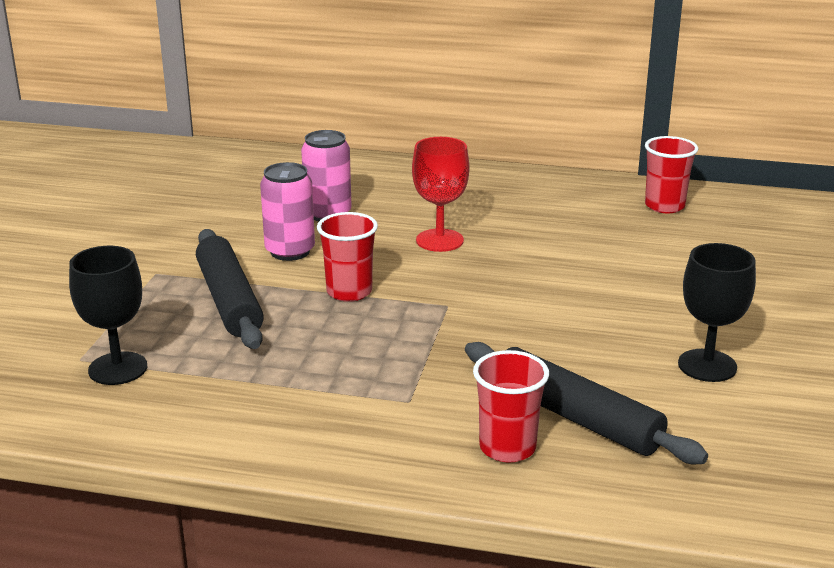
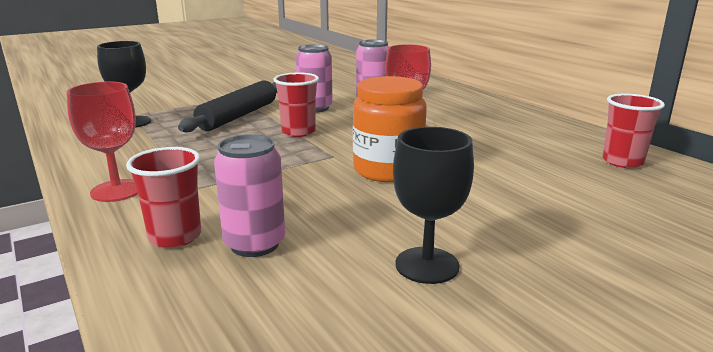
camera: 45 degrees right, 5 degrees down
black rolling pin [465,342,708,464] -> pink can [214,134,285,257]
none -> red goblet [67,82,138,202]
none -> orange jar [353,76,427,182]

